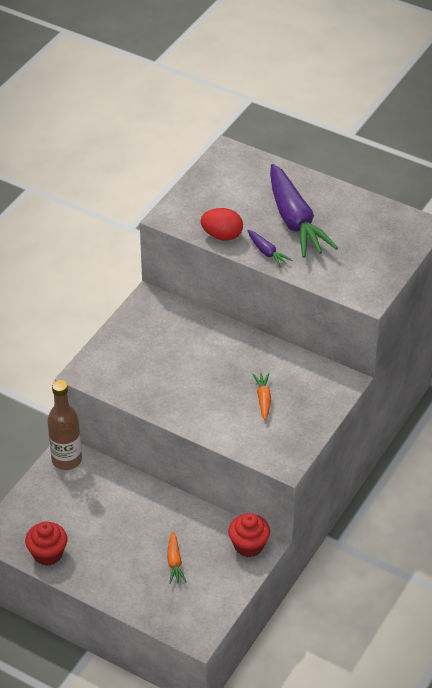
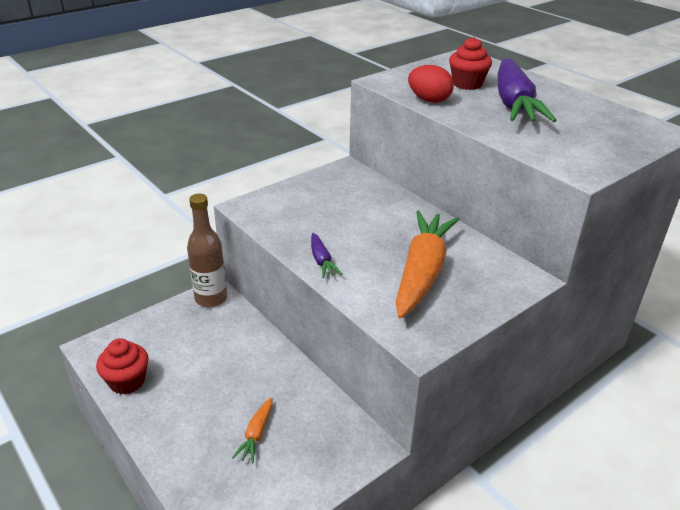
camera: 20 degrees right, 10 degrees down
red cupcake [228,513,270,557] -> red cupcake moved to [449,37,492,90]
purple carrot [247,230,292,267] -> purple carrot moved to [311,233,342,278]
orange carrot [253,373,271,421] -> orange carrot [396,210,460,318], size x2.29

